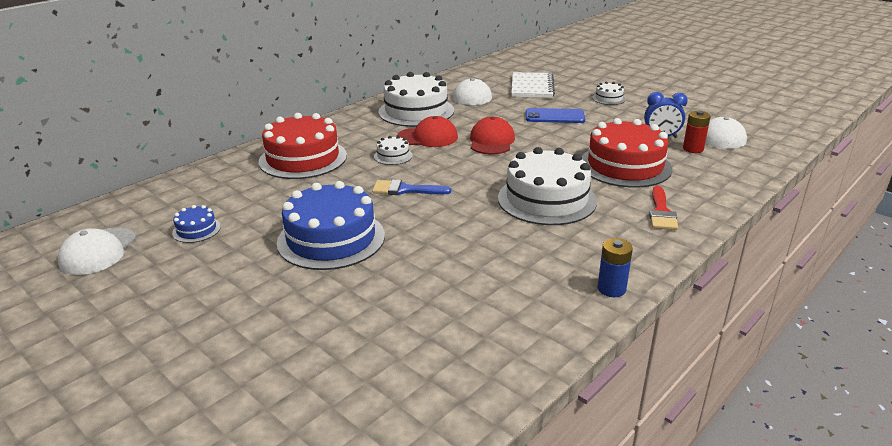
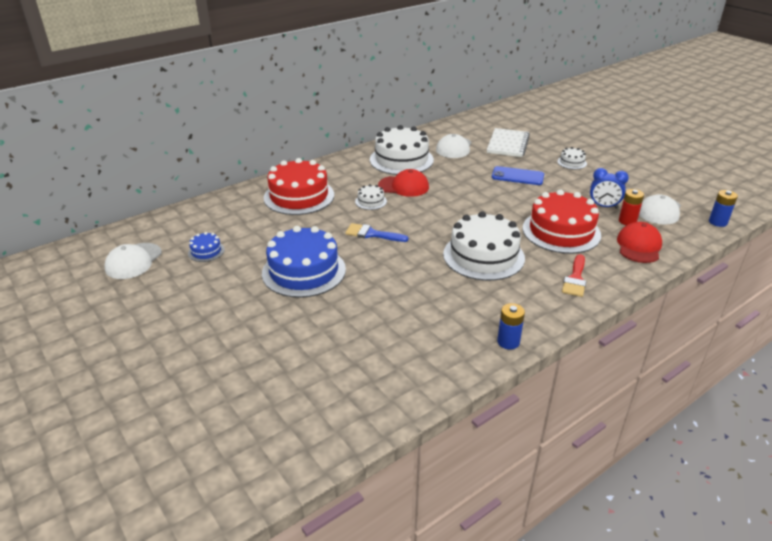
camera: 10 degrees right, 5 degrees up
red cap [470,116,515,154] -> red cap moved to [617,222,662,263]
none -> blue battery [709,190,738,227]

